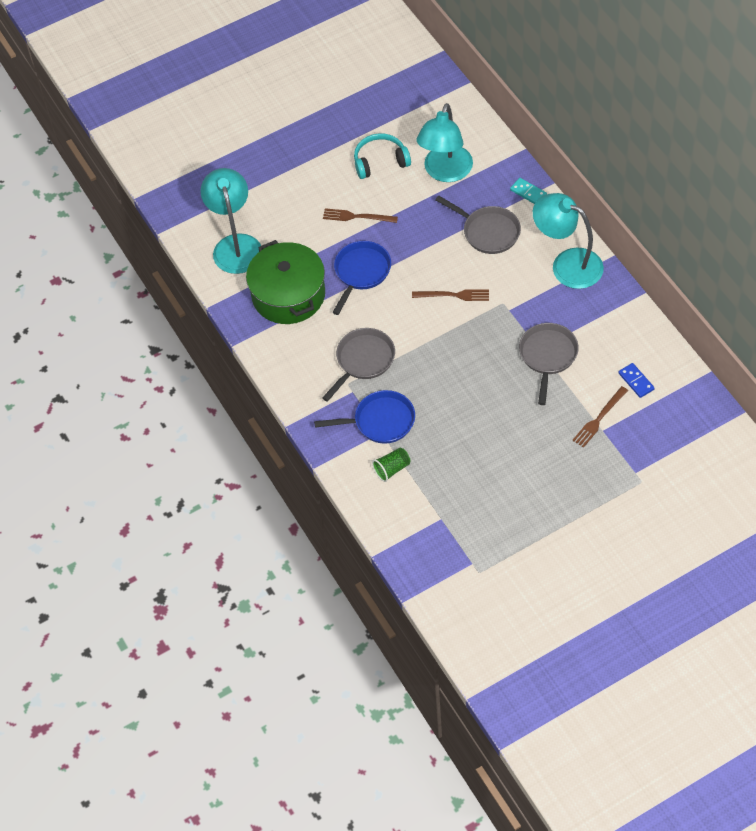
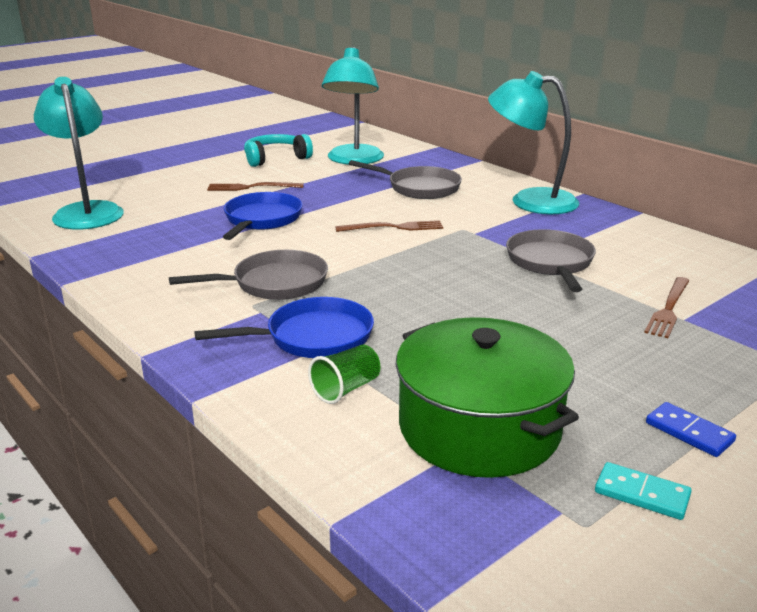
camera: 15 degrees left, 30 degrees down
green pot [246,240,325,324] -> green pot moved to [396,317,579,478]
grey pan [322,328,395,402] -> grey pan turned 45 degrees clockwise [169,250,328,300]
turquoise domino [510,178,547,204] -> turquoise domino moved to [595,462,692,520]
blue domino [618,363,654,398] -> blue domino moved to [646,402,736,457]

